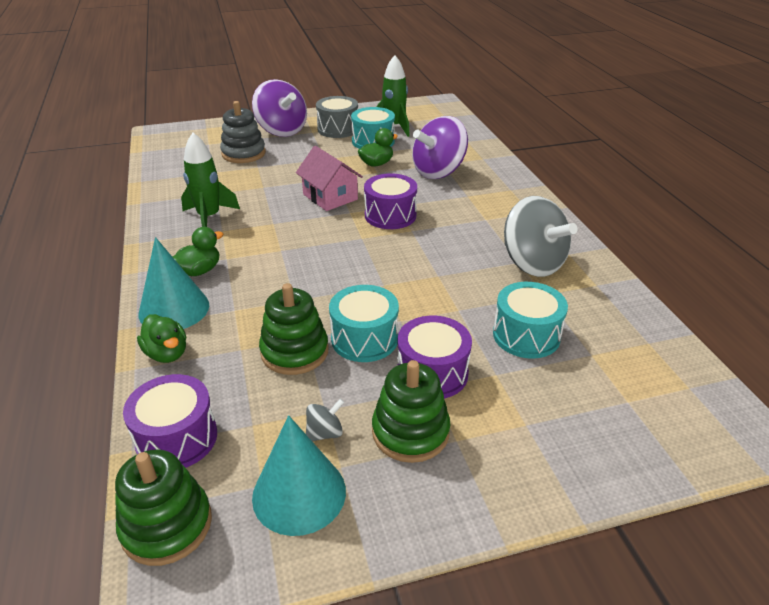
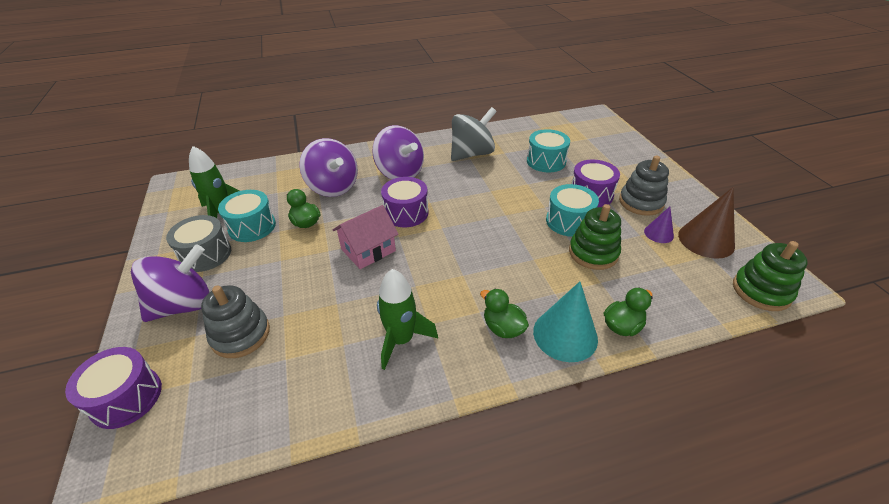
camera: 90 degrees left, 5 degrees up
purple drum [123,374,217,468] -> purple drum moved to [65,347,162,429]
turquoise cone [252,415,346,536] -> brown cone [678,187,735,259]
grey spinning top [306,399,344,441] -> purple cone [644,207,674,243]
green stacking toy [372,360,451,463] -> grey stacking toy [619,156,669,216]
none -> purple spinning top [372,125,424,180]

